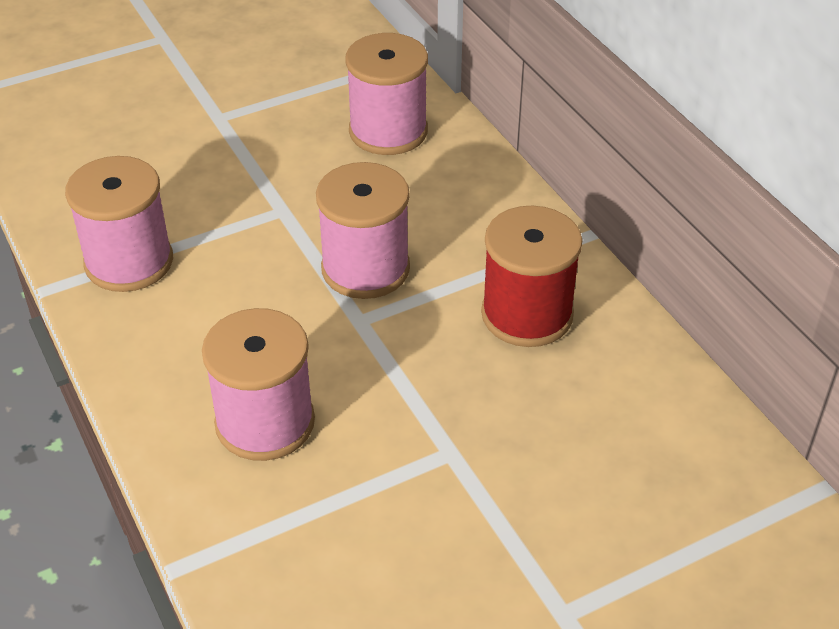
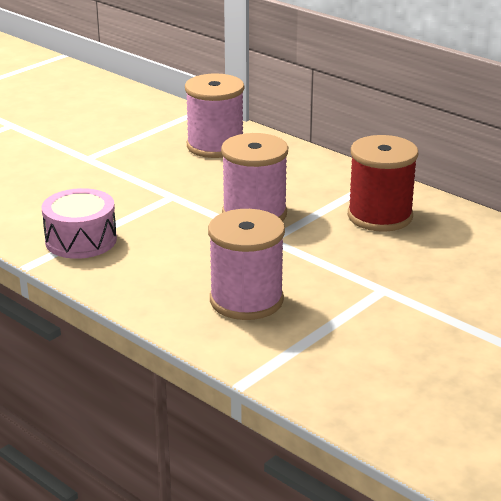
camera: 20 degrees left, 15 degrees down
pink spool [65,156,173,292] -> pink drum [42,188,117,259]

